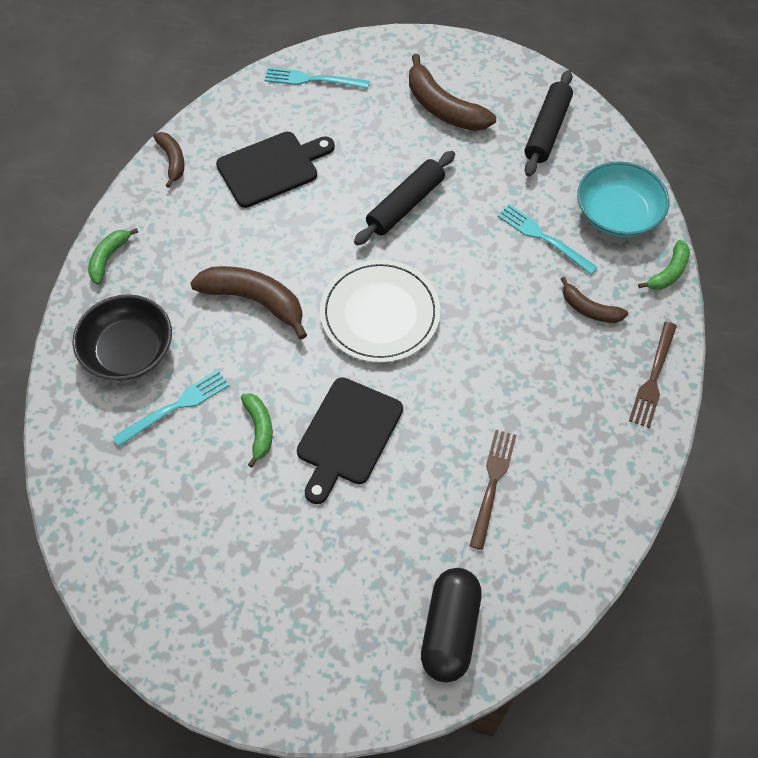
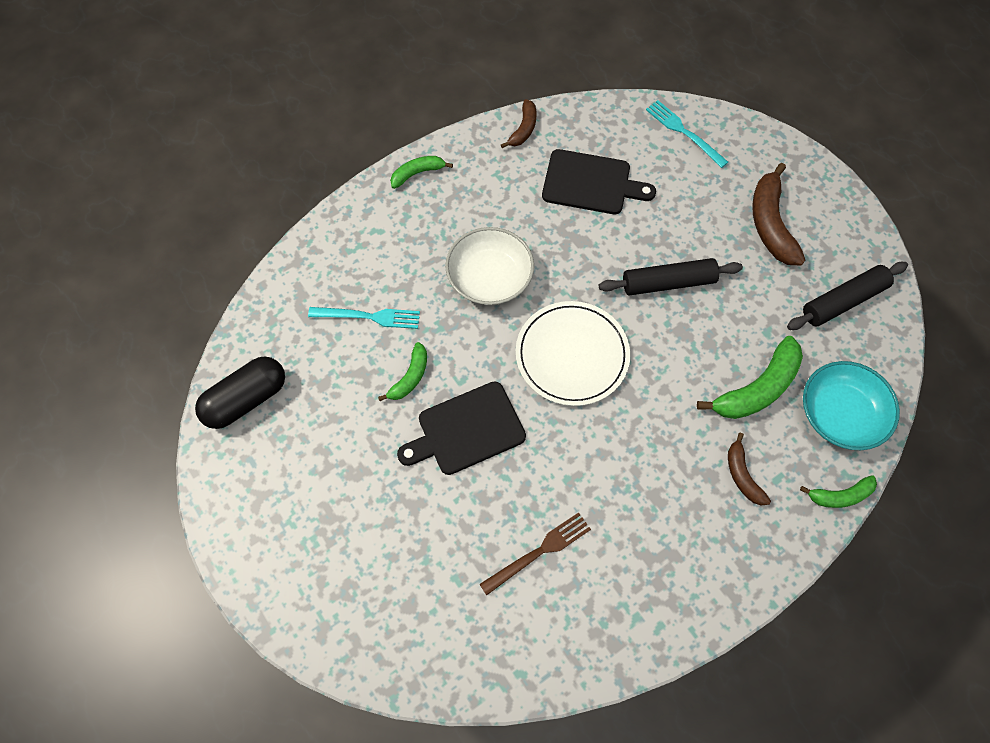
camera: 40 degrees right, 5 degrees up
black bowl [72,294,172,381] -> none
brown banana [190,266,307,339] -> white bowl [445,227,534,305]
black capsule [421,568,482,683] -> black capsule moved to [195,356,285,429]
turquoise fork [497,204,598,275] -> green banana [697,336,803,419]
brown fork [629,322,677,428] -> none

